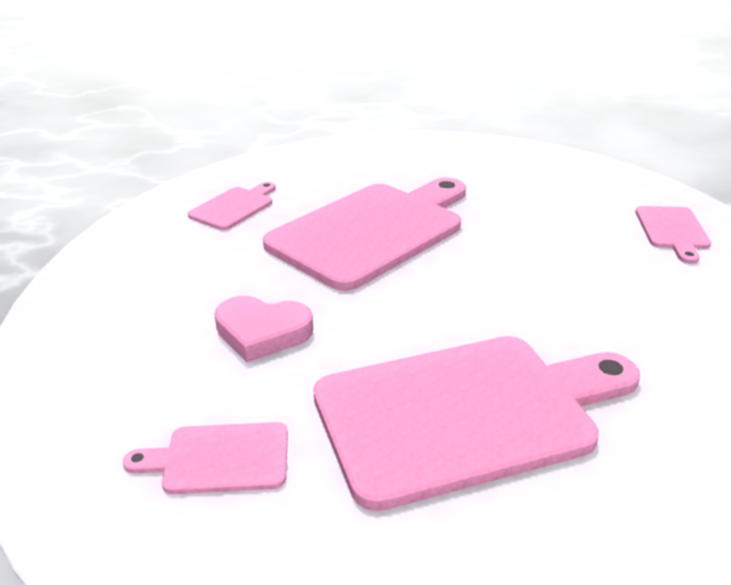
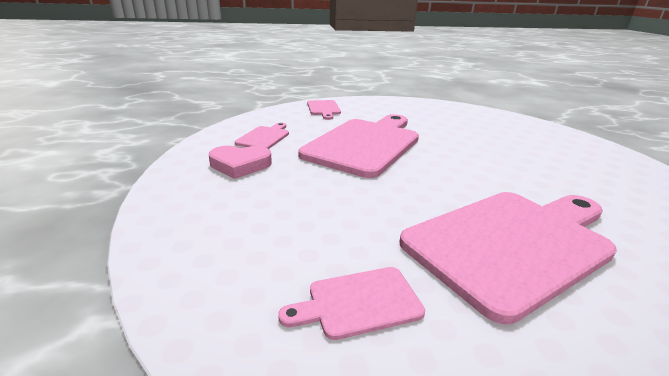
camera: 15 degrees left, 5 degrees down
pink heart [214,296,313,362] -> pink heart moved to [209,146,272,179]
pink cutting board [635,206,711,264] -> pink cutting board moved to [307,100,341,120]

